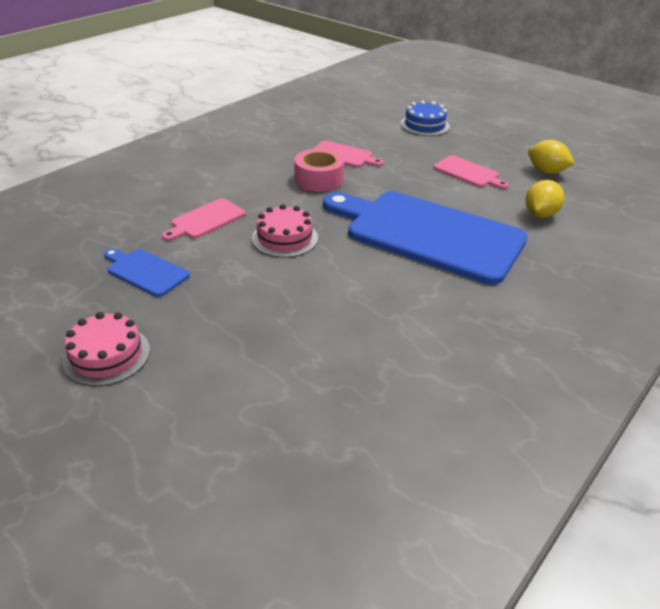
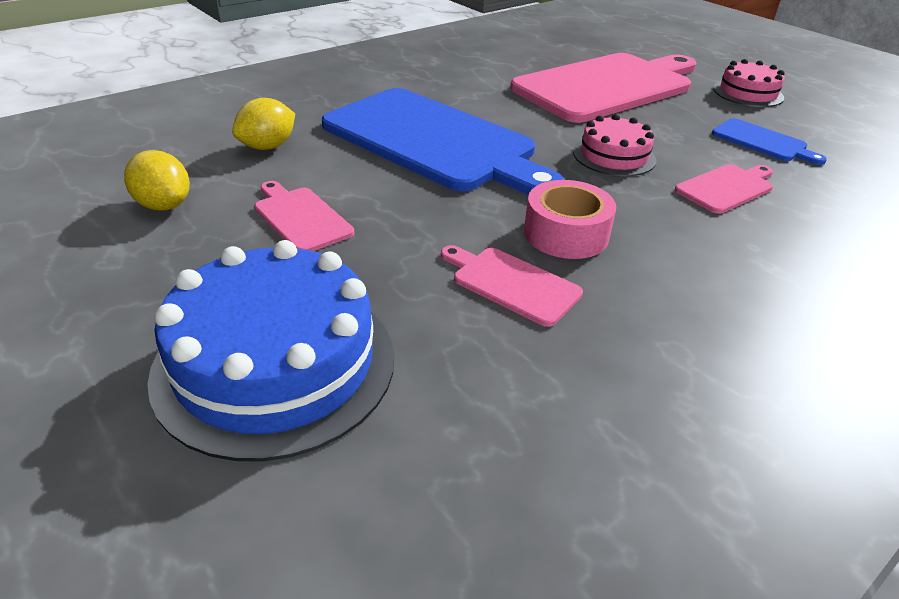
camera: 170 degrees left, 0 degrees up
blue cake [400,100,450,136] -> blue cake [147,240,394,461], size x1.83
none -> pink cutting board [510,53,697,123]

